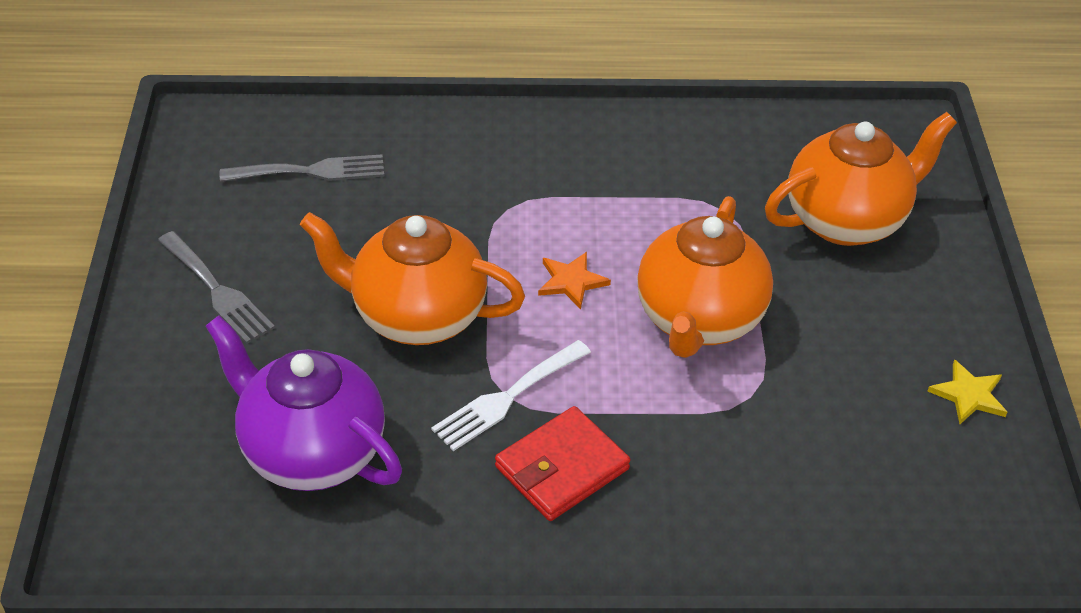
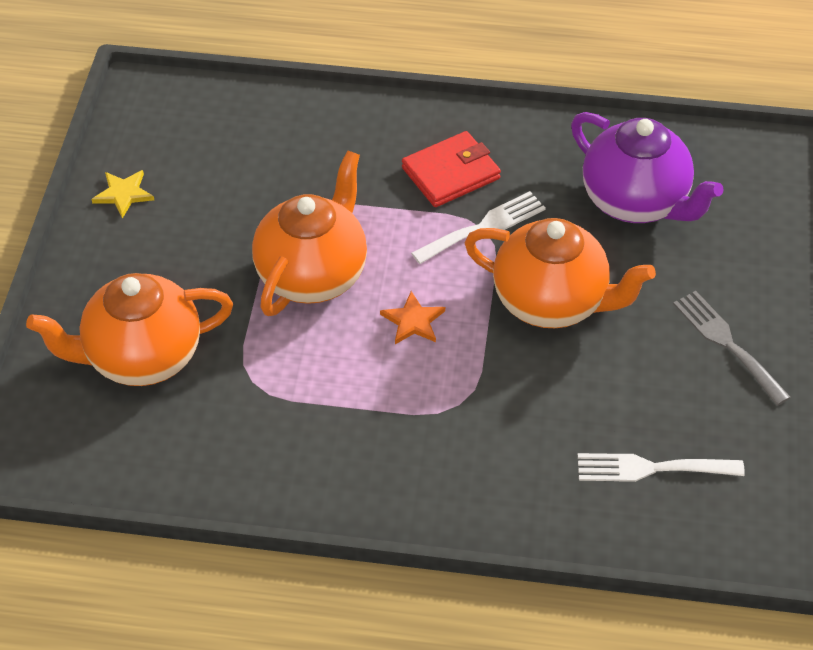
camera: 170 degrees left, 5 degrees up
grey fork [220,154,384,182] -> white fork [578,453,745,482]

